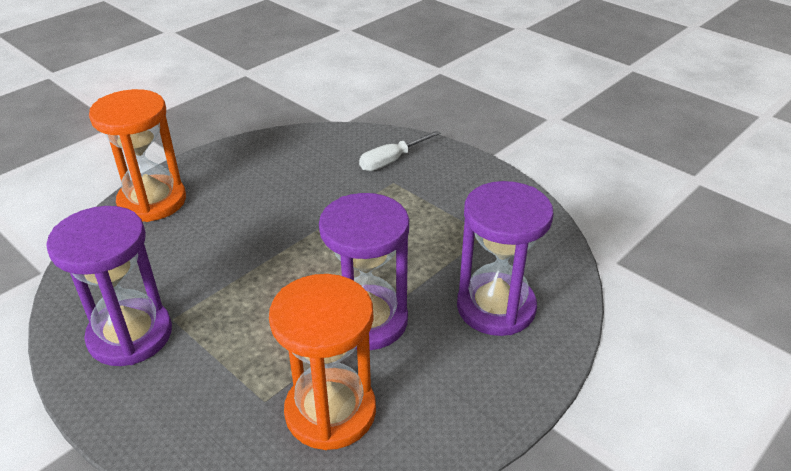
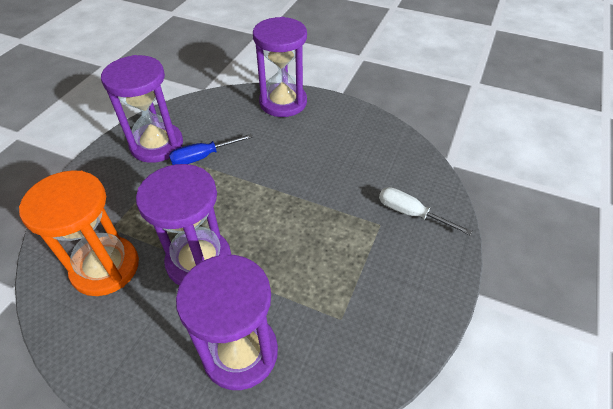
camera: 70 degrees right, 10 degrees up
orange hourglass [89,89,186,222] -> purple hourglass [253,17,307,117]
none -> blue screwdriver [169,134,253,165]

